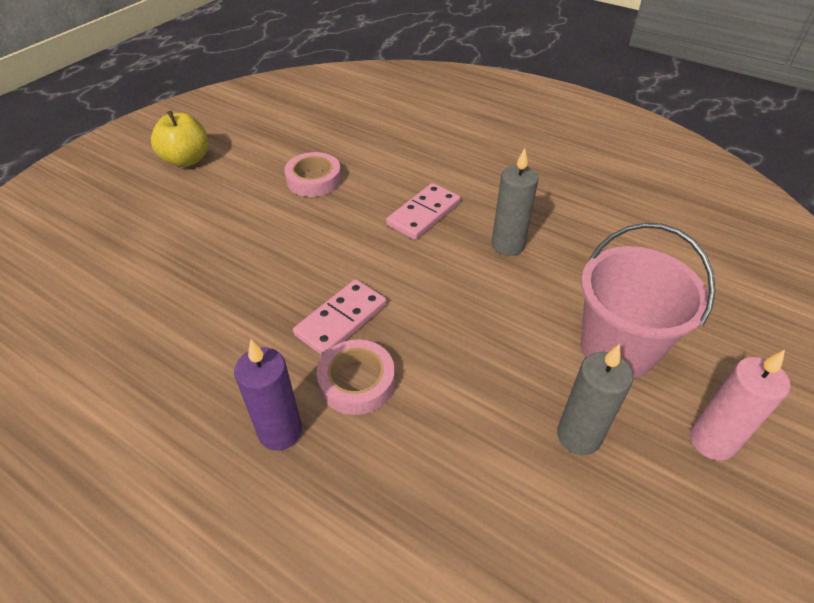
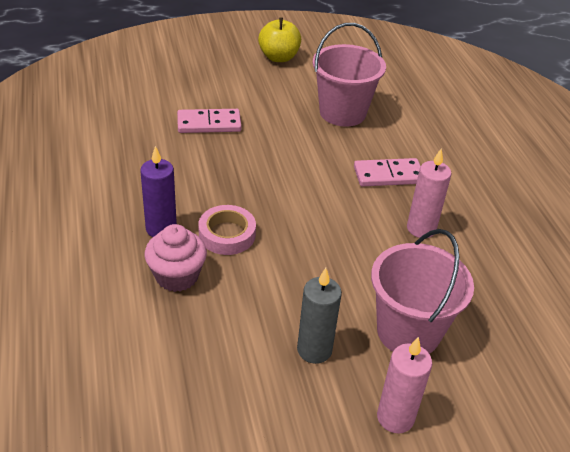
camera: 40 degrees right, 5 degrees down
pink tape [284,152,341,197] -> pink bucket [313,23,386,127]
pink domino [293,279,387,356] -> pink domino moved to [177,109,242,133]
grey candle [492,148,539,256] -> pink candle [407,149,452,238]
none -> pink cupcake [145,224,207,292]

